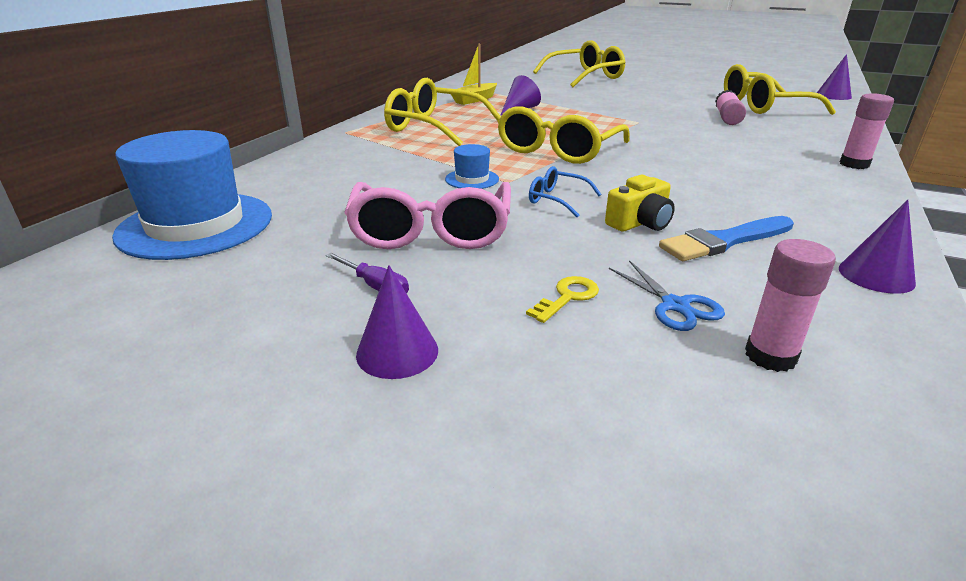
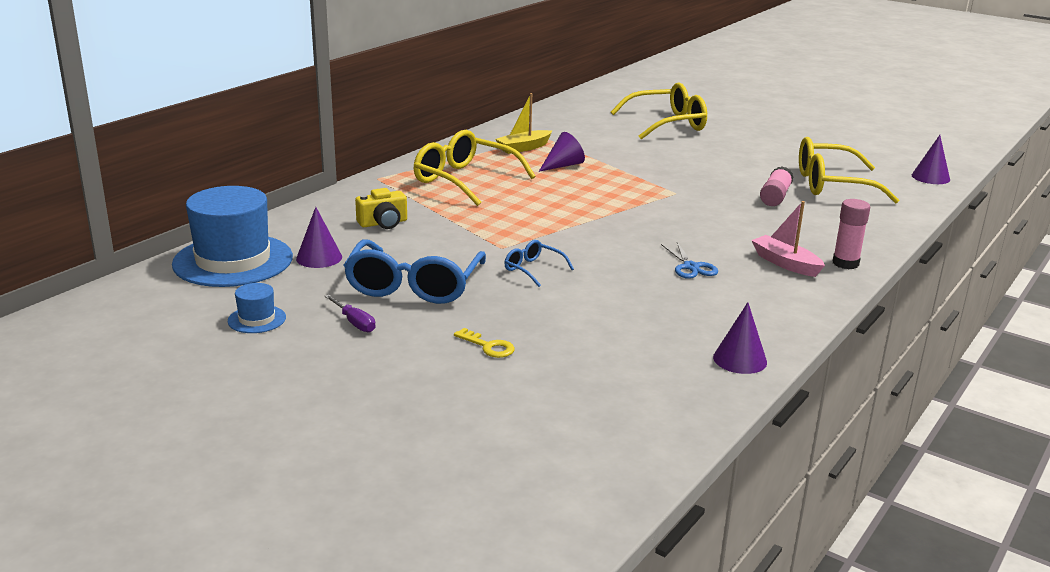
camera: 10 degrees right, 5 degrees down
pink glasses [344,182,511,249] -> blue glasses [343,240,486,304]
purple cone [356,265,438,379] -> purple cone moved to [296,207,342,268]
blue hat [445,144,499,189] -> blue hat moved to [228,283,286,333]
yellow glasses [497,107,630,164] -> none
yellow key [526,276,599,323] -> yellow key turned 75 degrees clockwise [454,328,515,358]
yellow camera [605,175,675,232] -> yellow camera moved to [355,188,407,229]
blue scissors [609,260,725,331] -> blue scissors moved to [661,242,718,279]
blue brush [659,216,794,261] -> none
pink glue stick [745,239,836,372] -> none
none -> pink boat [752,201,825,277]

